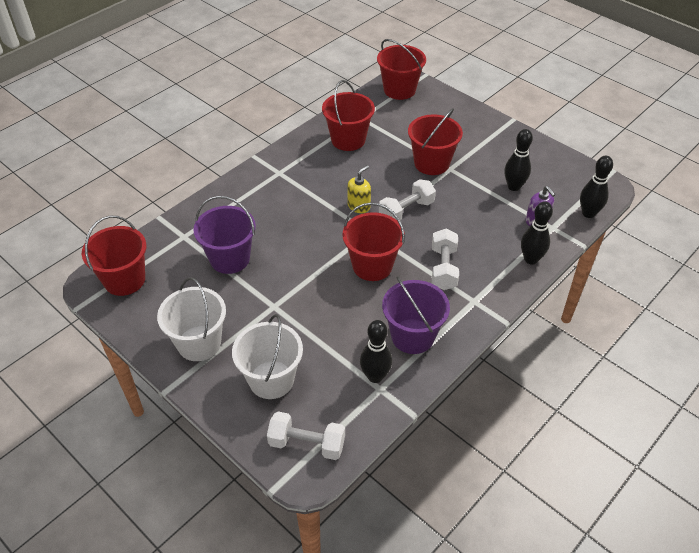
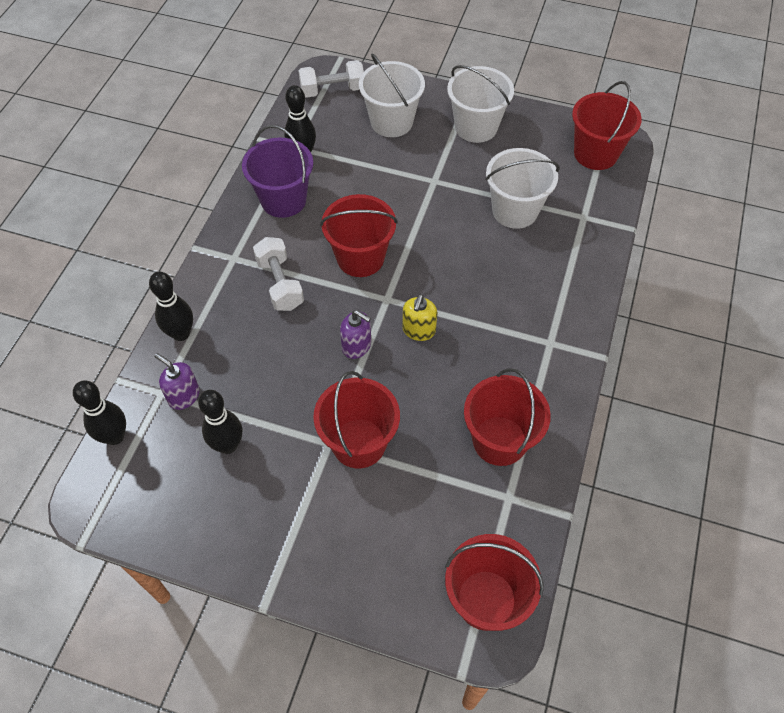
camera: 155 degrees right, 10 degrees up
purple bucket [193,196,256,274] -> white bucket [485,148,560,229]
white dumbbell [379,179,436,221] -> purple soap dispenser [340,310,371,359]

